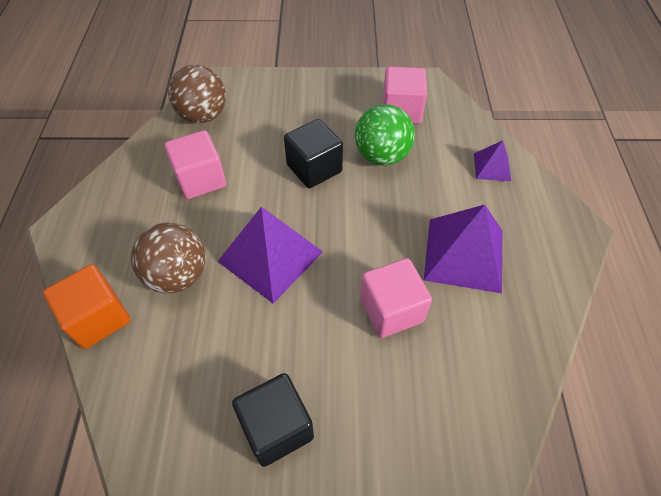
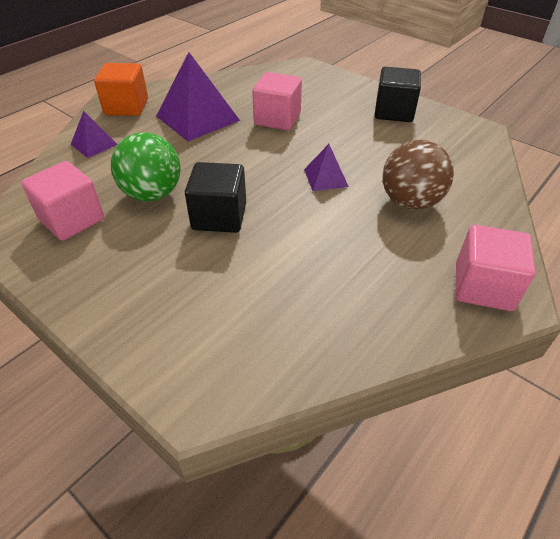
camera: 140 degrees left, 10 degrees down
orange cube [43,264,130,349] -> orange cube moved to [94,63,148,116]
pink cube [165,130,226,199] -> pink cube moved to [455,225,535,311]
brown ball [168,65,226,124] -> none
purple pyramid [217,207,323,303] -> purple pyramid [304,144,349,191], size x0.52

